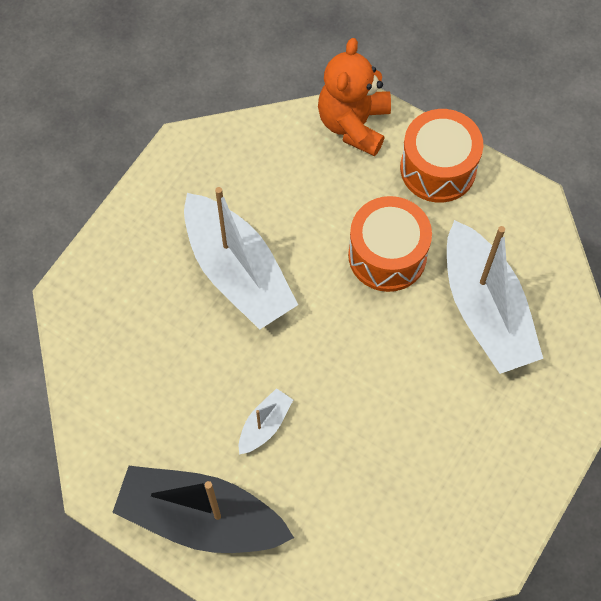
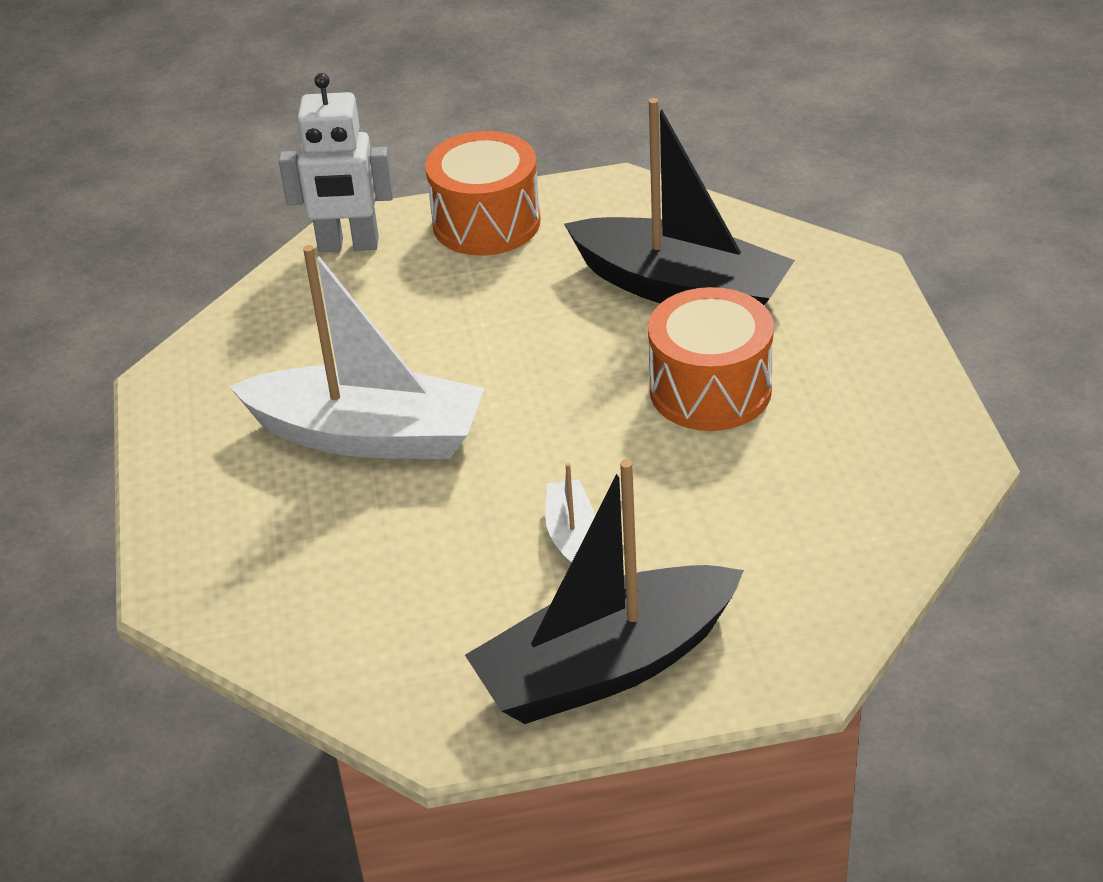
camera: 40 degrees left, 25 degrees down
orange teddy bear [318,38,391,156] -> white robot [279,73,393,252]
orange drum [348,196,432,292] -> orange drum moved to [648,287,774,431]
white boat [447,220,543,374] -> black boat [564,98,795,305]

